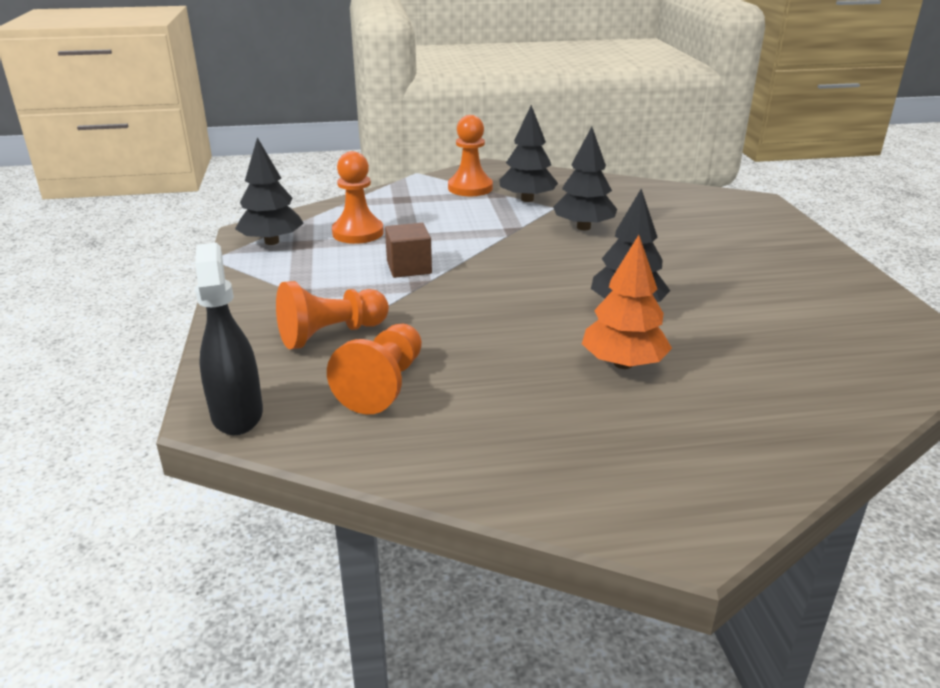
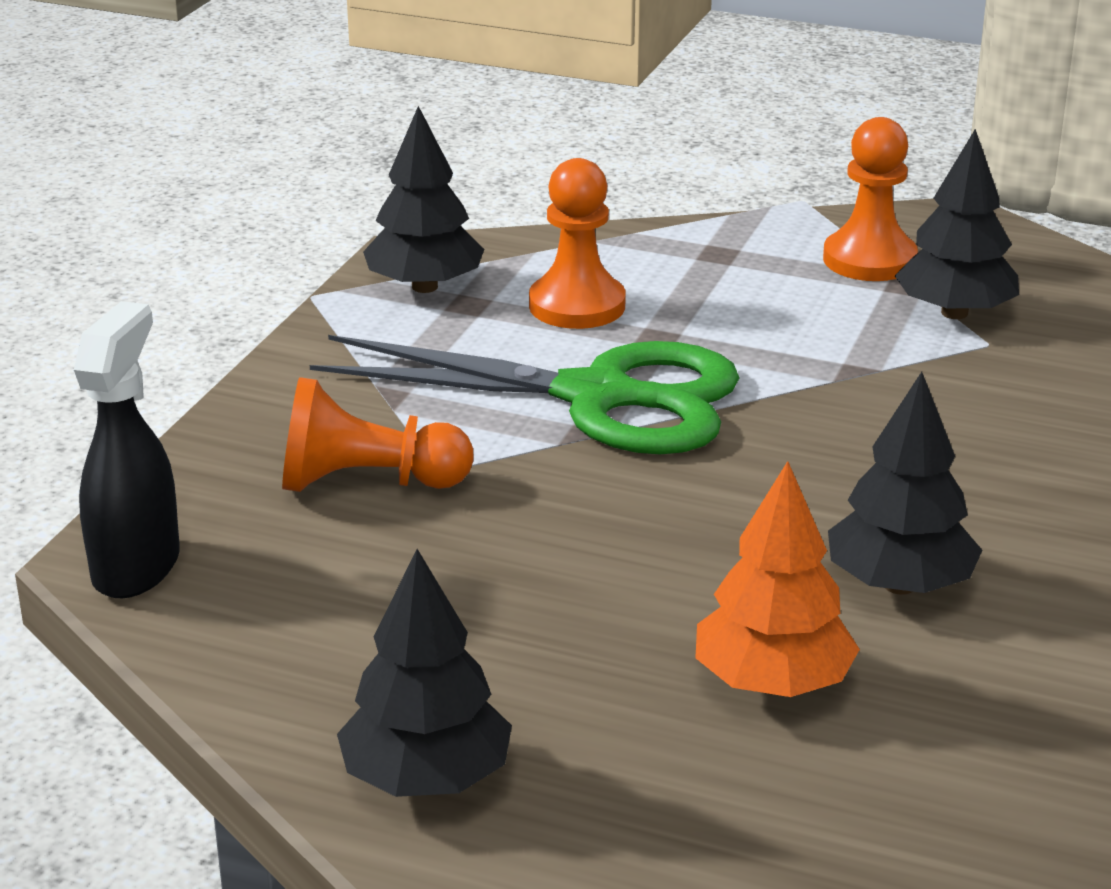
camera: 30 degrees right, 0 degrees up
orange pawn [327,324,422,414] -> none
brown cube [385,223,432,278] -> green scissors [310,335,739,454]
black tree [553,127,617,230] -> black tree moved to [337,549,512,797]

